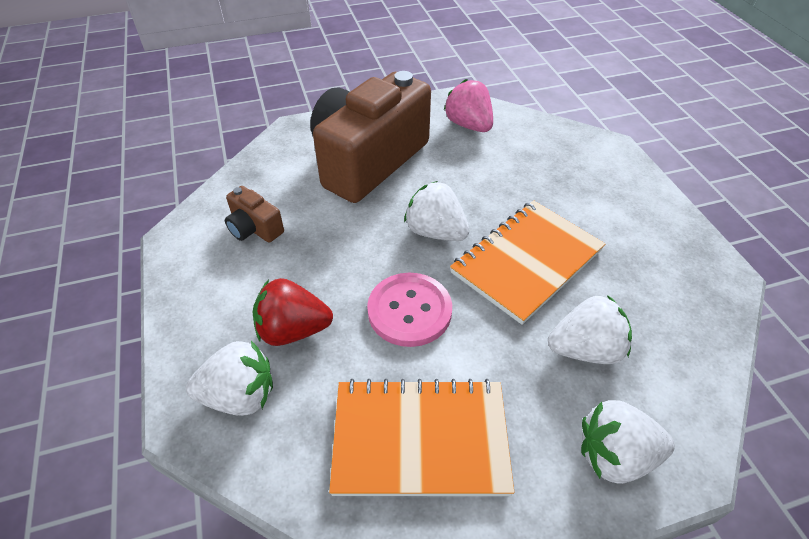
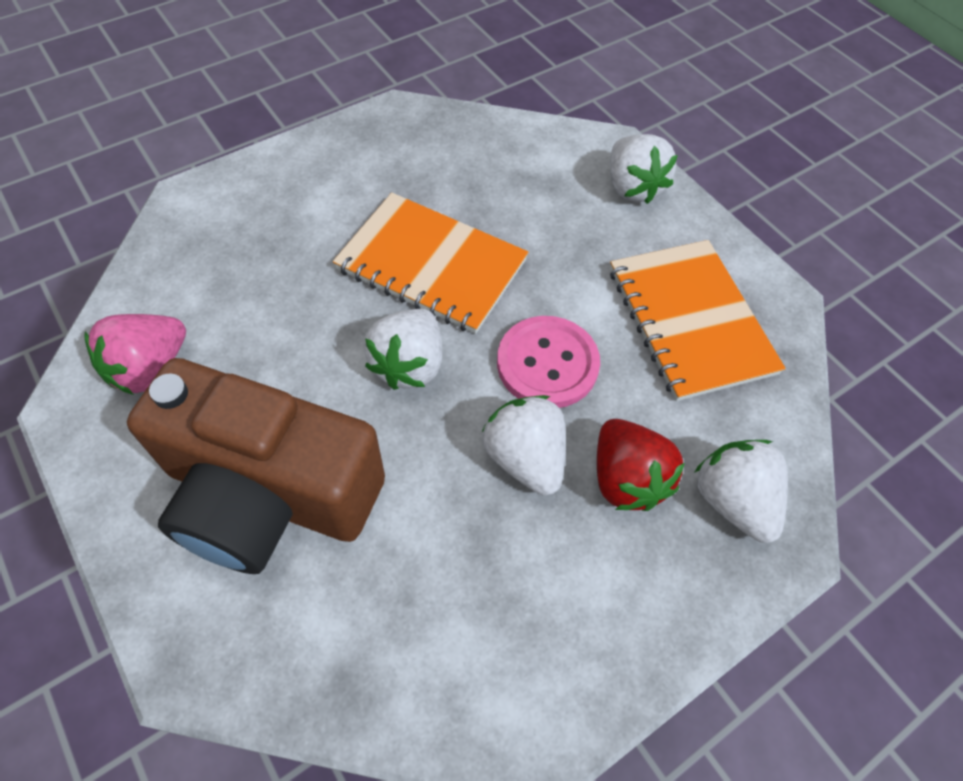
camera: 110 degrees left, 10 degrees up
brown camera [225,186,284,242] -> none
white strawberry [548,295,632,364] -> white strawberry moved to [482,395,566,496]

